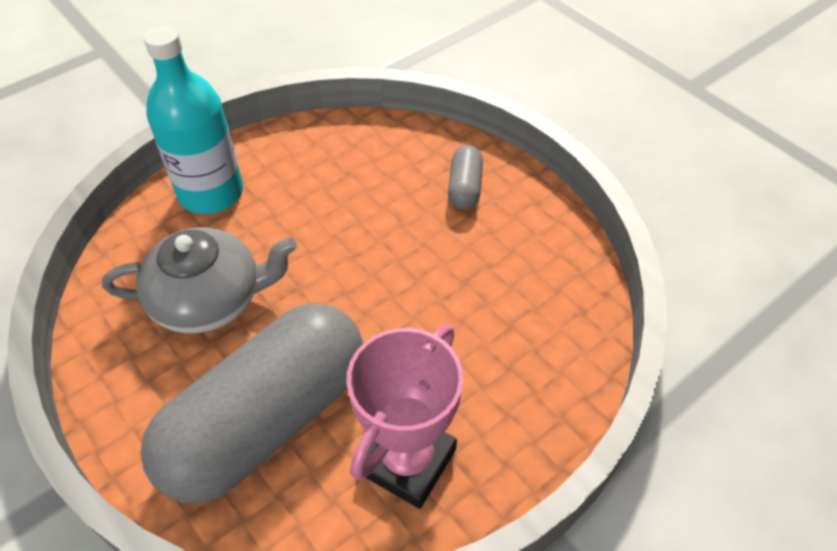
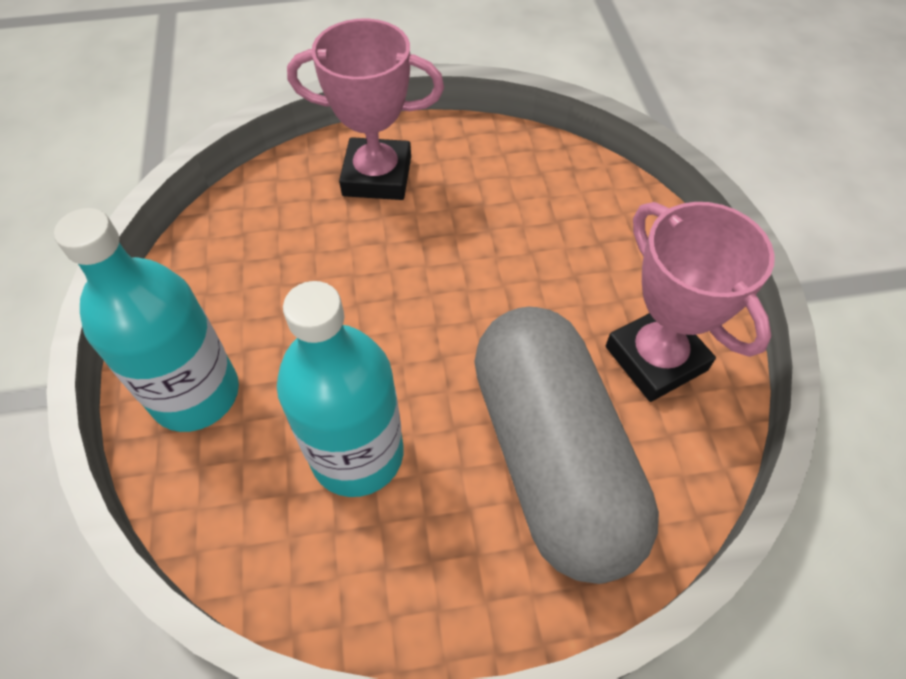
camera: 60 degrees left, 5 degrees up
grey teapot [102,227,297,333] -> turquoise bottle [277,281,403,497]
grey capsule [448,145,483,210] -> pink trophy [287,19,444,200]

